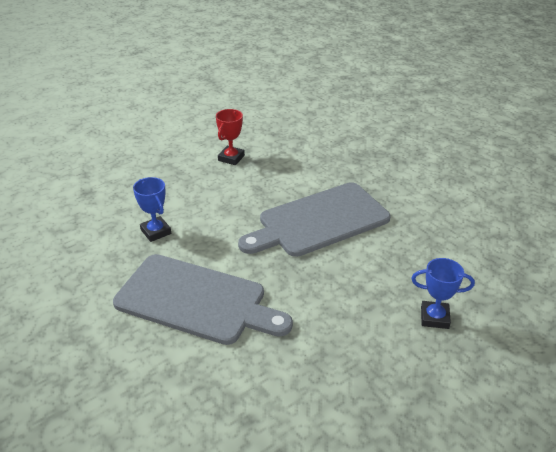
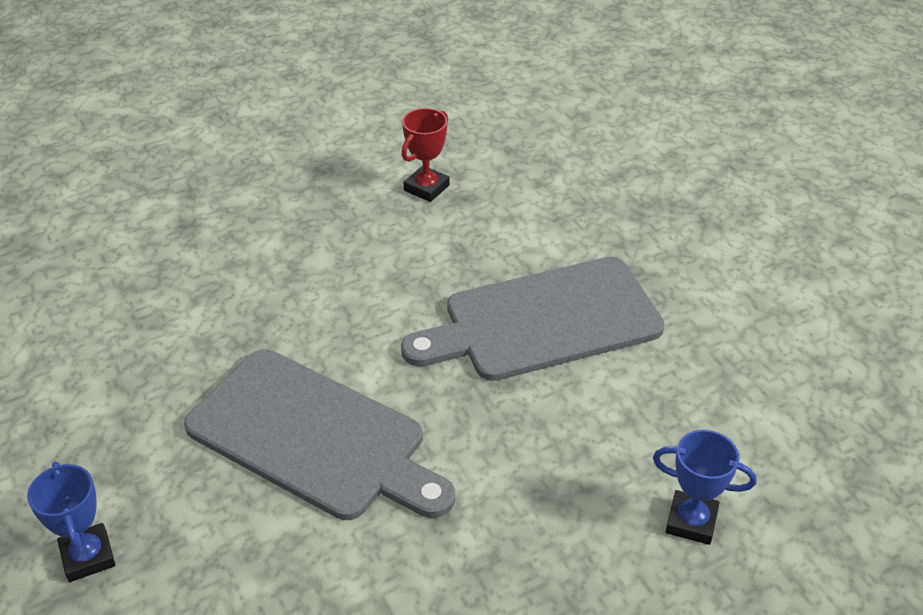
camera: 10 degrees right, 5 degrees up
blue trophy [133,177,171,242] -> blue trophy moved to [27,462,115,582]

